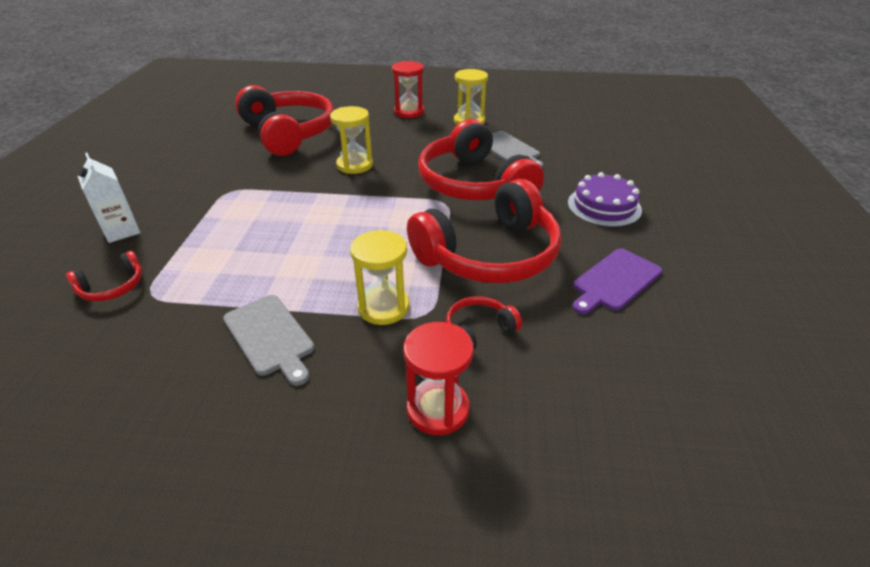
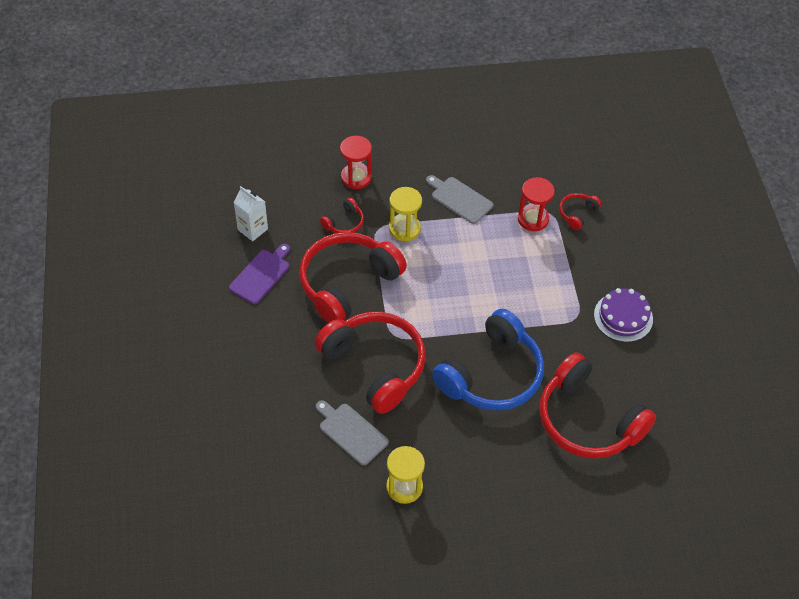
camera: 165 degrees right, 15 degrees up
white carton [78,153,140,243] -> white carton moved to [233,186,268,241]
yellow hourglass [330,106,373,174] -> blue headphones [432,309,544,411]
red hourglass [392,61,424,118] -> red hourglass moved to [518,177,555,231]
purple cake [568,172,642,227] -> purple cake moved to [594,288,653,342]

